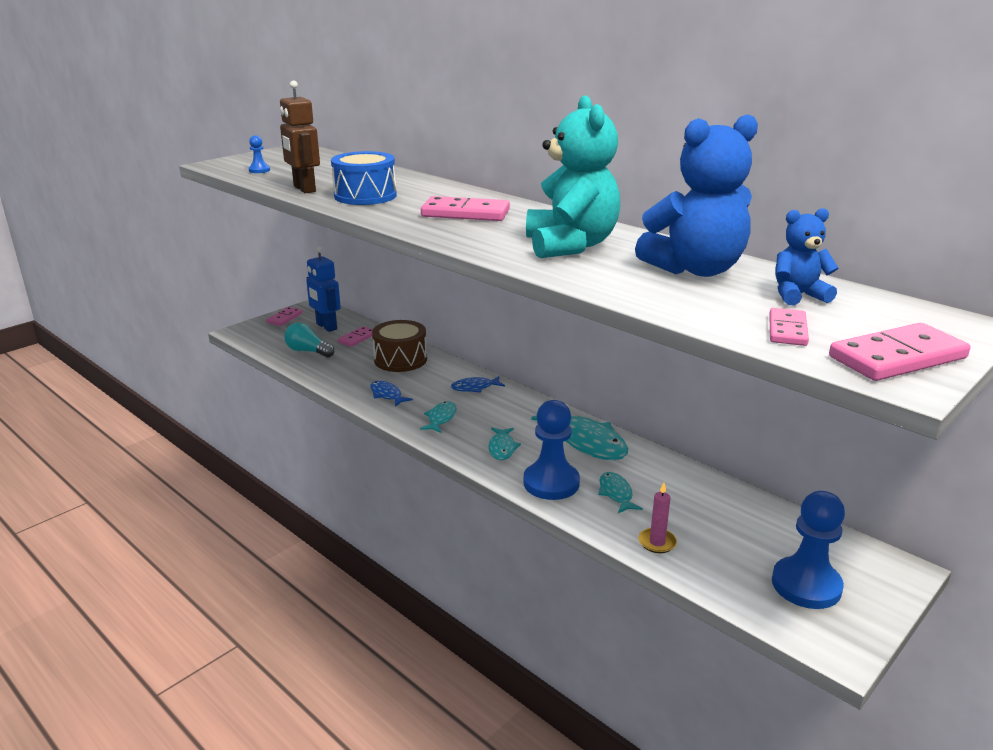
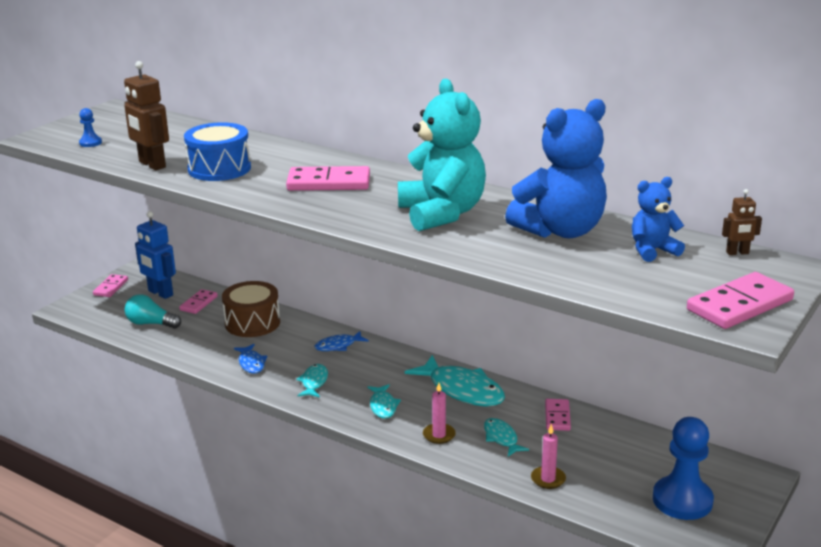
camera: 10 degrees left, 0 degrees up
blue fish [370,381,413,407] -> blue fish turned 150 degrees counterclockwise [234,344,268,374]
blue pawn [523,400,580,500] -> pink candle [423,383,456,444]
pink domino [769,308,809,346] -> pink domino moved to [545,399,571,431]
none -> brown robot [722,189,762,255]

